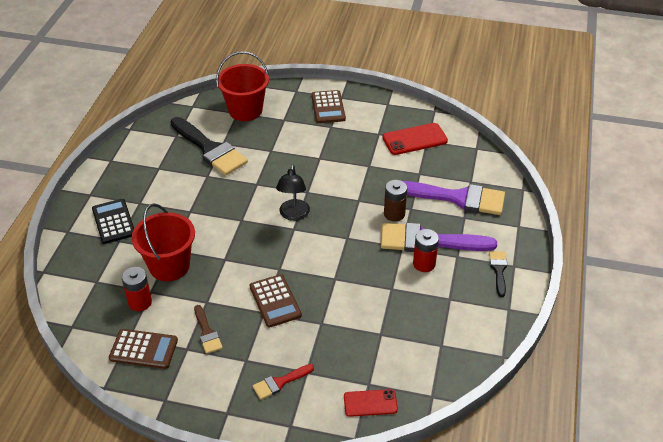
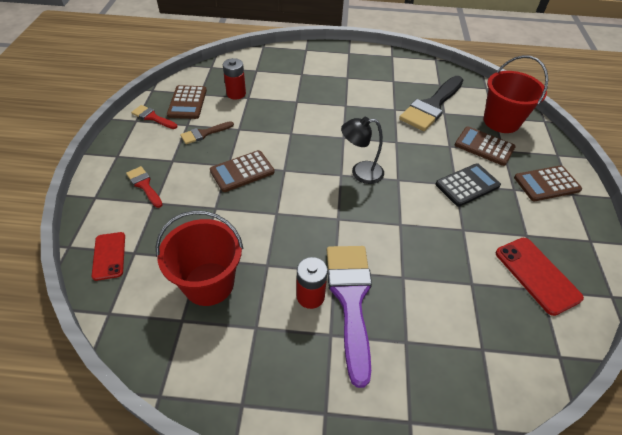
camera: 80 degrees right, 5 degrees up
black calculator [92,199,134,244] -> black calculator moved to [436,163,501,207]
red bucket [132,203,195,281] -> red bucket moved to [156,210,243,306]
brown battery [384,180,407,221] -> none
purple brush [403,181,505,215] -> none
black brush [489,251,507,297] -> none
none -> red brush [131,105,177,129]
none -> brown calculator [455,127,516,166]

